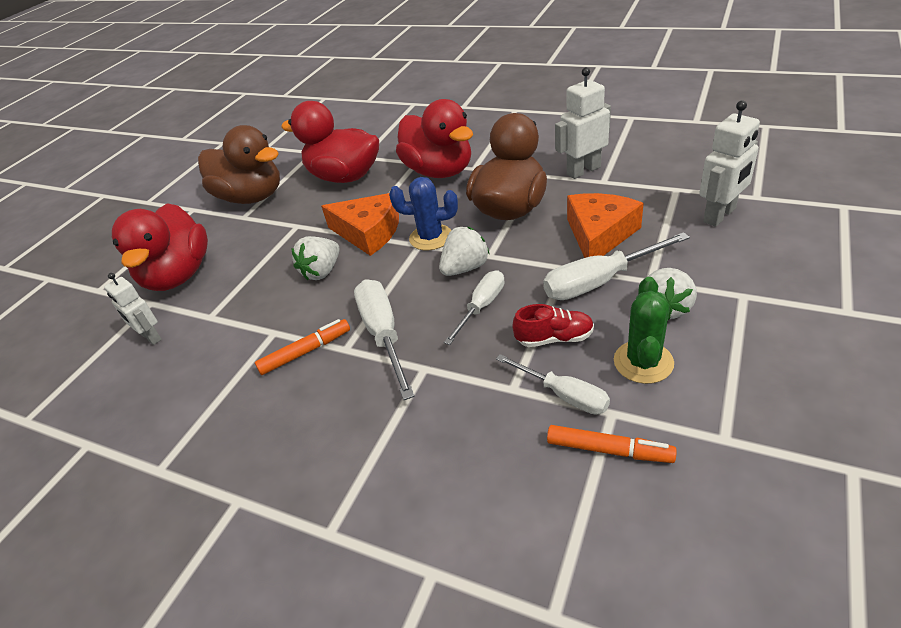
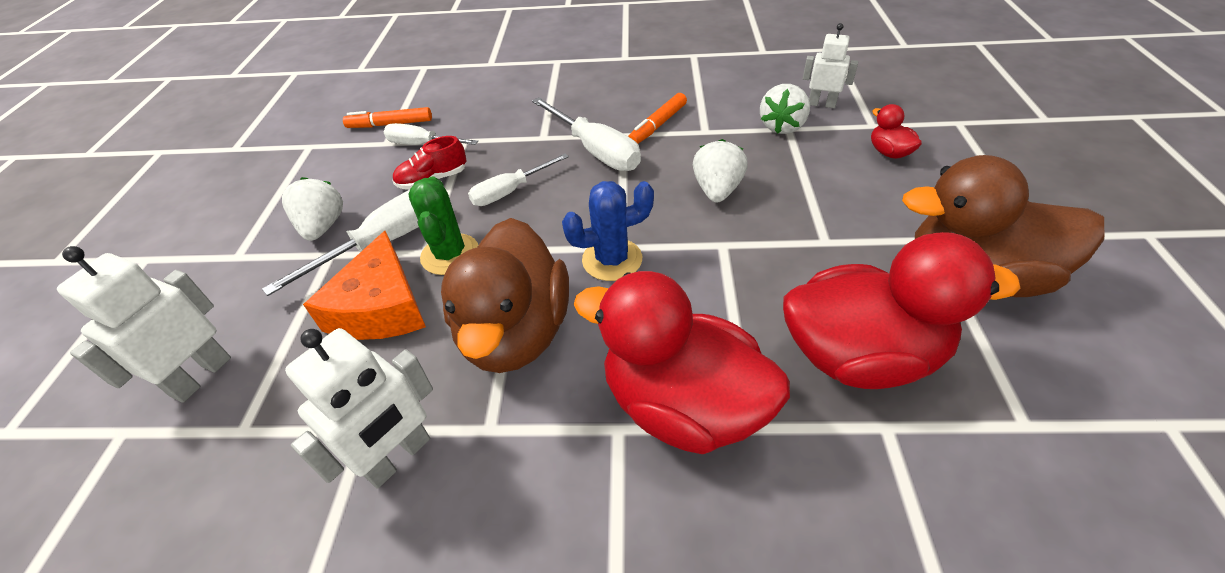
camera: 155 degrees right, 5 degrees up
red duck [112,203,208,291] -> red duck [871,104,922,159], size x0.43
orange cheese [321,193,399,256] -> none
white strawberry [439,227,490,276] -> white strawberry moved to [760,84,810,134]
white screwdriver [444,270,504,345] -> white screwdriver turned 45 degrees clockwise [468,153,569,206]
green cactus [614,277,674,384] -> green cactus moved to [408,176,478,275]

